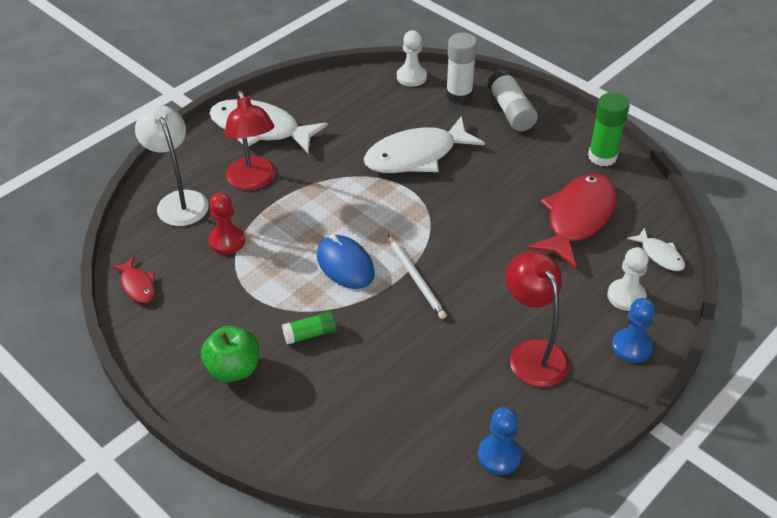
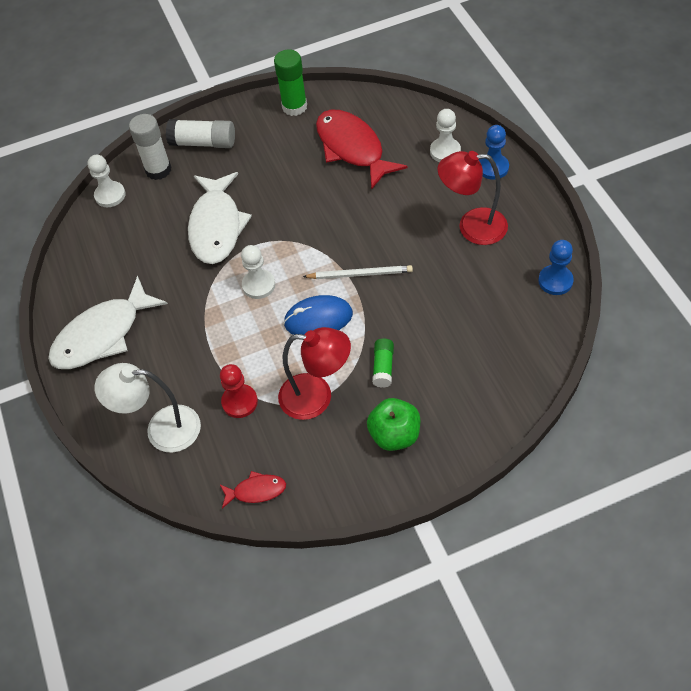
camera: 60 degrees left, 10 degrees up
red lamp [225,91,276,190] -> red lamp moved to [278,327,351,420]
white fish [627,228,685,271] -> none
none -> white pawn [241,245,275,299]

